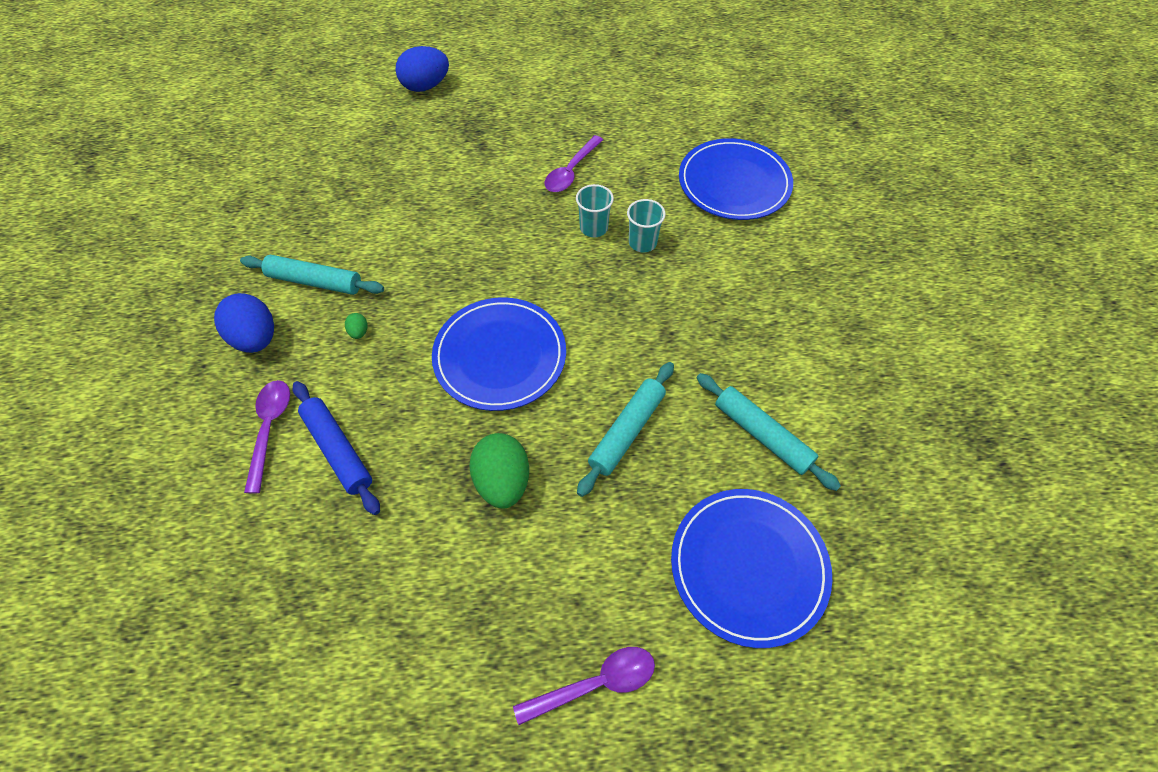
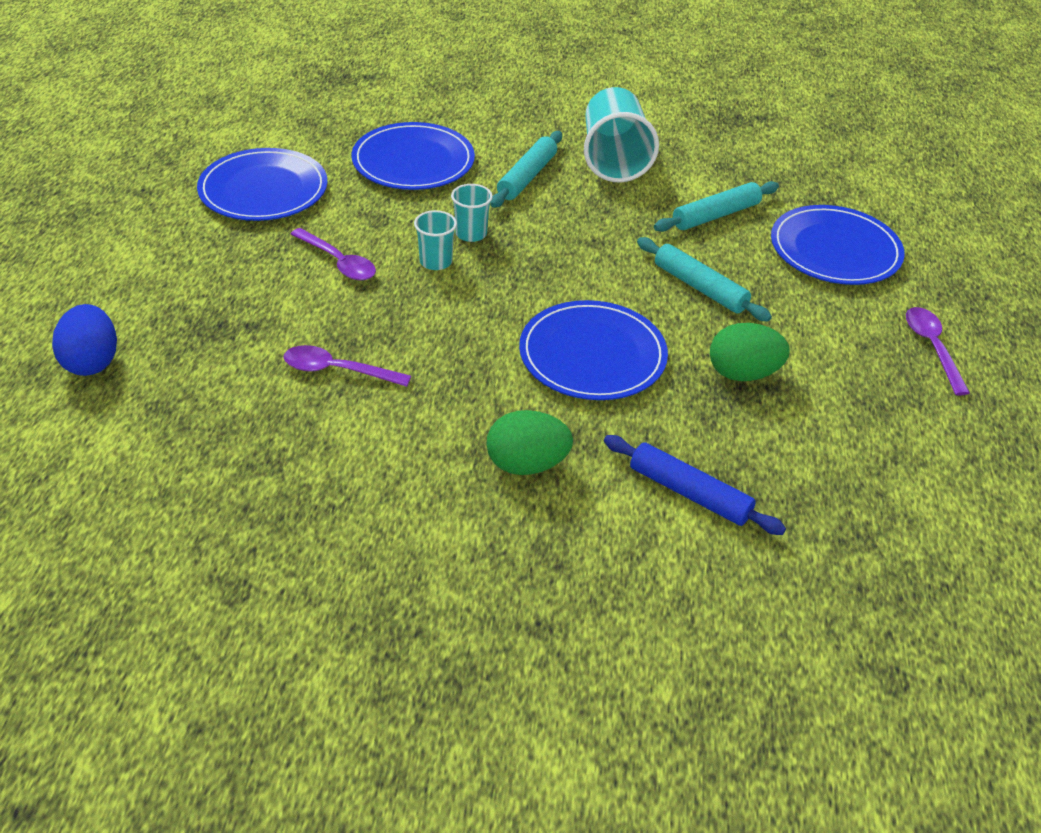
camera: 80 degrees left, 15 degrees down
blue egg [214,293,274,353] -> none
turquoise rolling pin [240,255,384,295] -> turquoise rolling pin moved to [490,131,562,208]
purple spoon [244,380,290,493] -> purple spoon moved to [283,345,411,387]
blue rolling pin [293,381,380,515] -> blue rolling pin turned 60 degrees clockwise [604,435,786,535]
green egg [345,313,368,339] -> green egg [486,410,573,475], size x2.33
none -> blue plate [197,148,328,221]
none -> turquoise cup [584,87,659,182]

